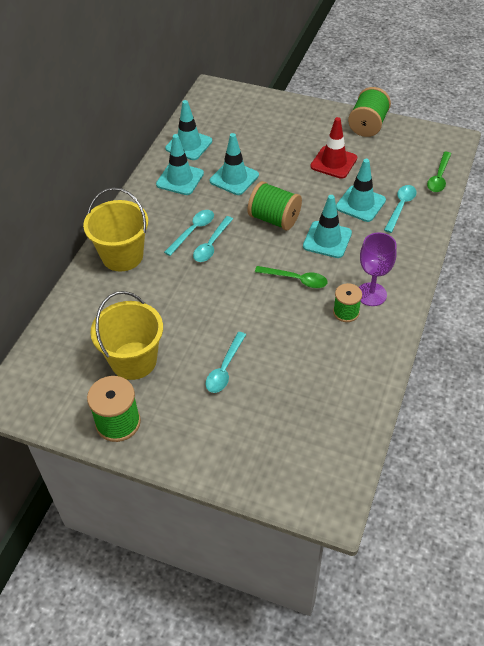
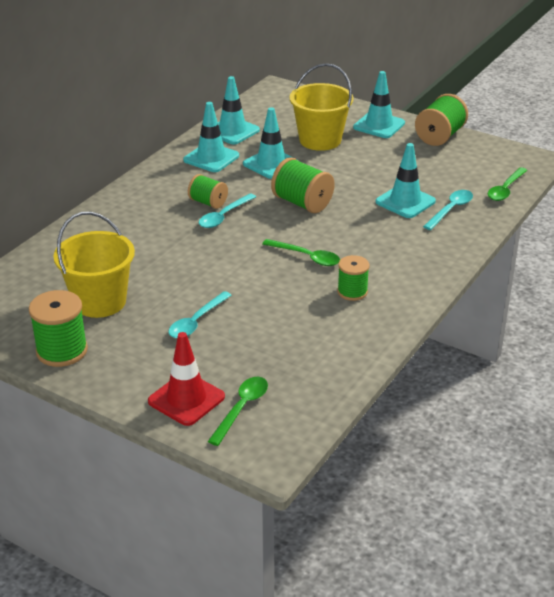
camera: 10 degrees right, 15 degrees down
yellow bucket [83,187,148,271] -> yellow bucket moved to [289,63,353,151]
turquoise spoon [164,210,214,256] -> green spool [188,174,228,209]
turquoise traffic cone [303,195,352,258] -> turquoise traffic cone moved to [353,71,405,138]
red traffic cone [310,117,357,179] -> red traffic cone moved to [148,332,225,426]
purple goblet [359,232,397,306] -> none
none -> green spoon [208,377,268,446]

